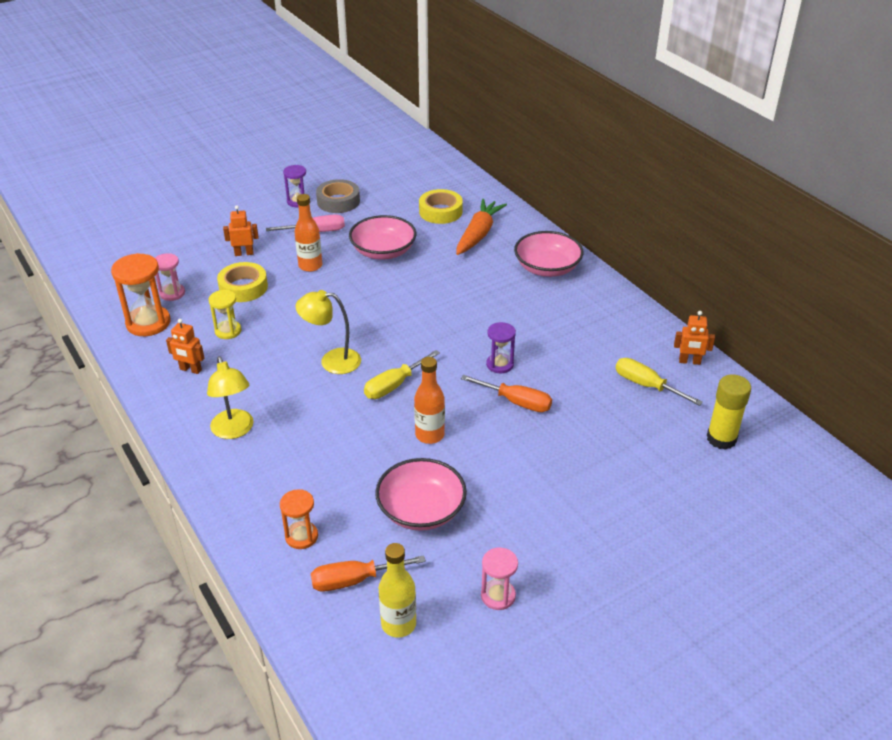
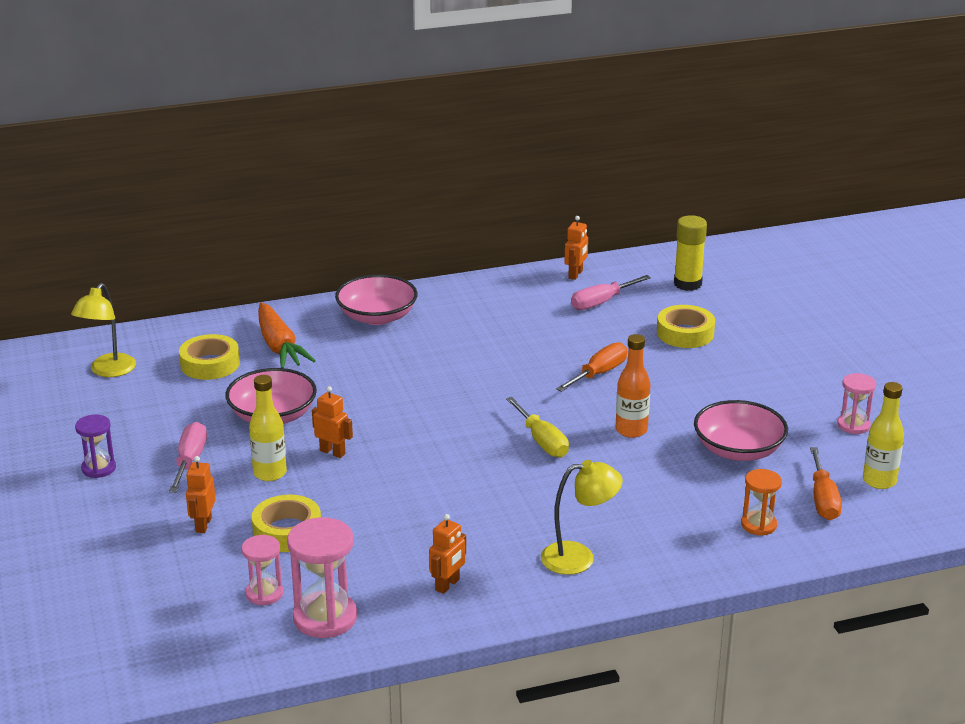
camera: 75 degrees left, 10 degrees down
orange hourglass [111,253,170,336] -> pink hourglass [287,517,357,638]
yellow hourglass [209,290,241,339] -> none
orange bottle [294,194,322,272] -> yellow bottle [249,375,287,481]
yellow lamp [296,290,361,374] -> yellow lamp moved to [71,283,136,377]
grey tape [316,179,360,213] -> none
orange carrot [456,199,507,255] -> orange carrot turned 150 degrees counterclockwise [258,302,316,368]
purple hourglass [486,322,516,373] -> none
yellow screwdriver [616,358,703,406] -> pink screwdriver [571,275,651,310]
none -> orange robot [312,386,353,458]
none -> yellow tape [657,305,715,348]

